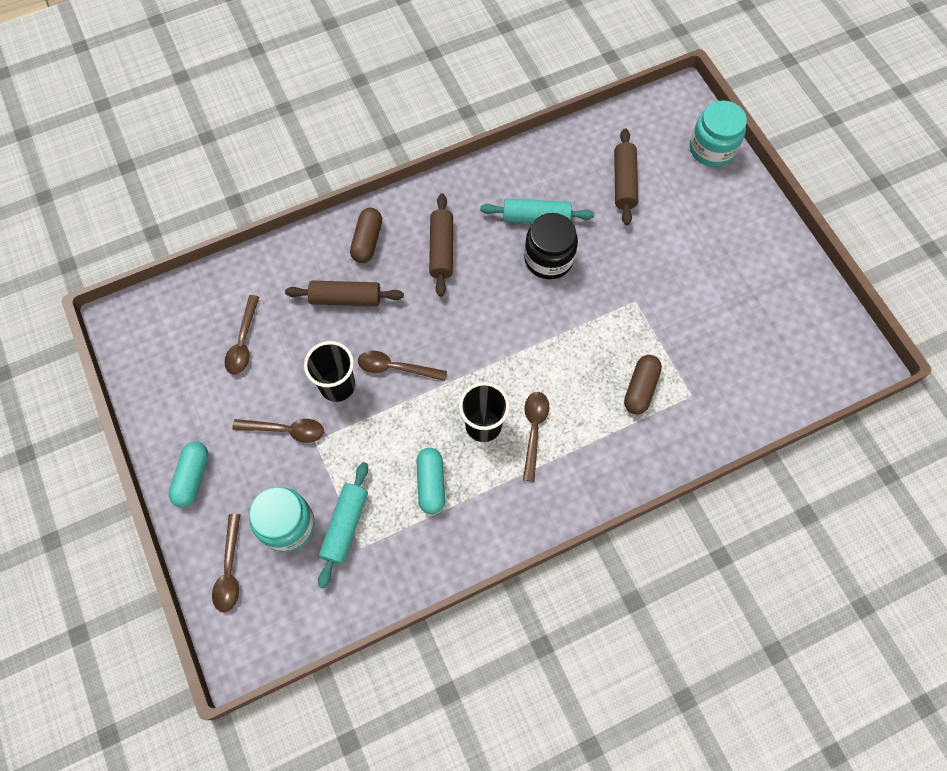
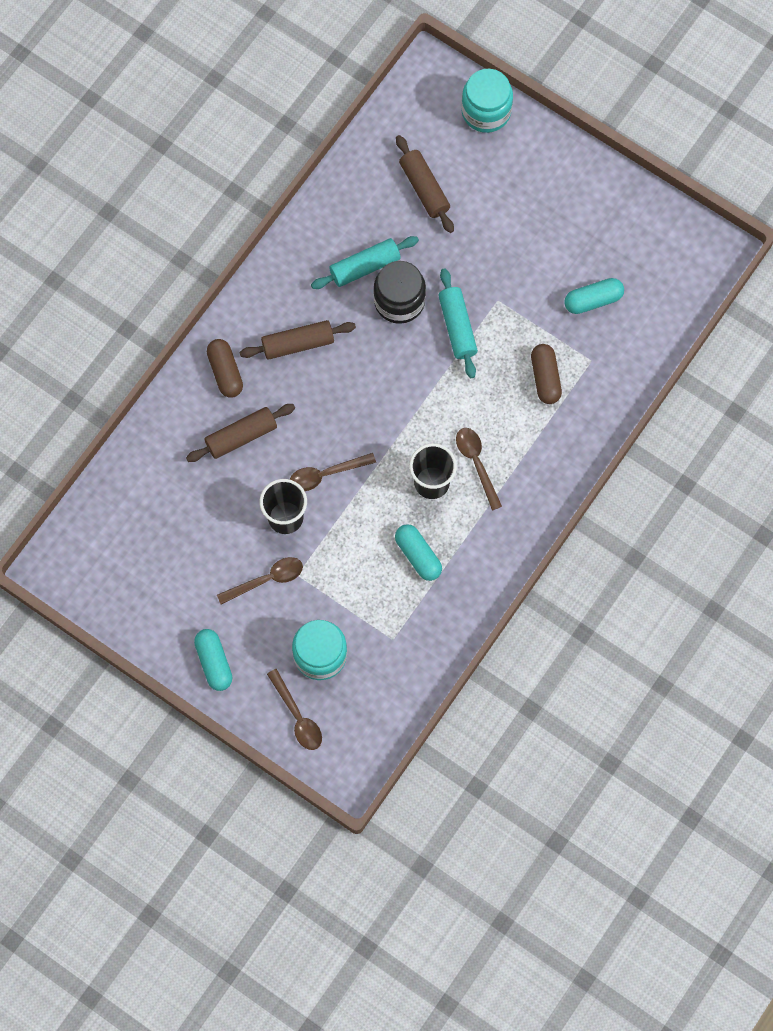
camera: 30 degrees left, 5 degrees up
brown spoon [224,295,259,375] -> none
turquoise rolling pin [318,462,368,588] -> turquoise rolling pin moved to [438,268,478,378]
brown rolling pin [429,193,453,297] -> brown rolling pin turned 75 degrees counterclockwise [240,320,356,360]
none -> turquoise capsule [564,278,624,314]

